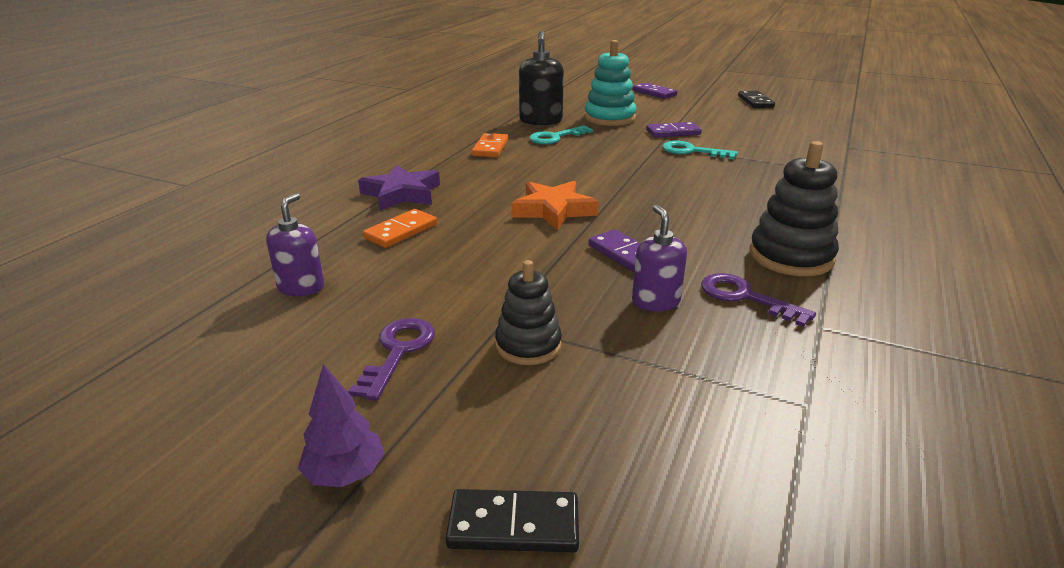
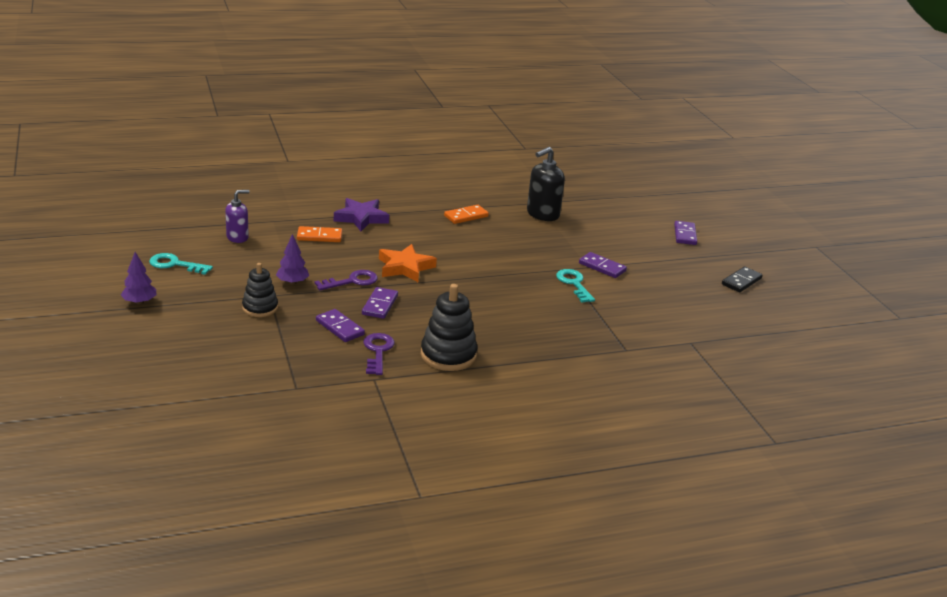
camera: 45 degrees right, 0 degrees up
purple key [348,318,435,401] -> purple key moved to [315,270,378,290]
black domino [446,489,579,552] -> none
turquoise key [529,125,593,144] -> turquoise key moved to [149,253,213,275]
turquoise stacking toy [584,40,636,126] -> none
purple soap dispenser [632,205,687,312] -> purple domino [316,309,365,342]
none -> purple tree [276,234,309,285]

